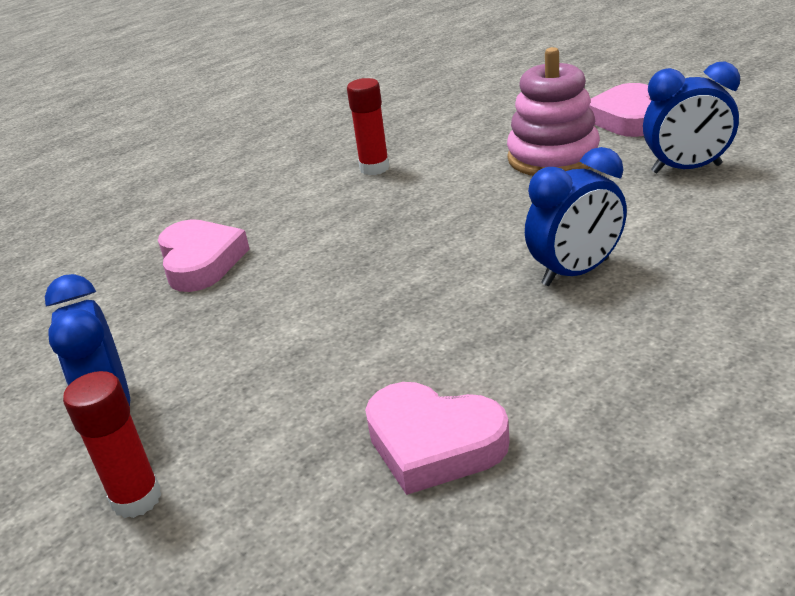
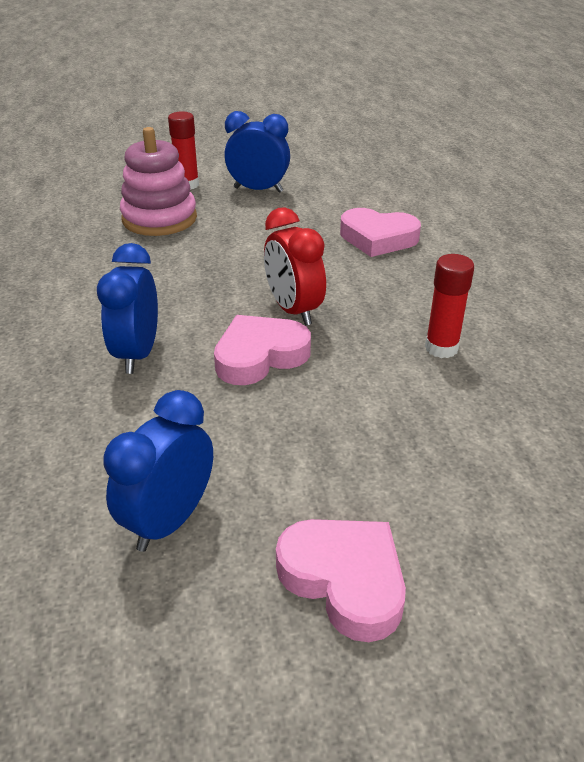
camera: 120 degrees right, 5 degrees up
pink heart [365,382,510,495] -> pink heart moved to [214,315,311,385]
pink stacking toy [507,47,600,176] -> pink stacking toy moved to [120,127,197,236]
none -> red clock [264,207,326,326]

